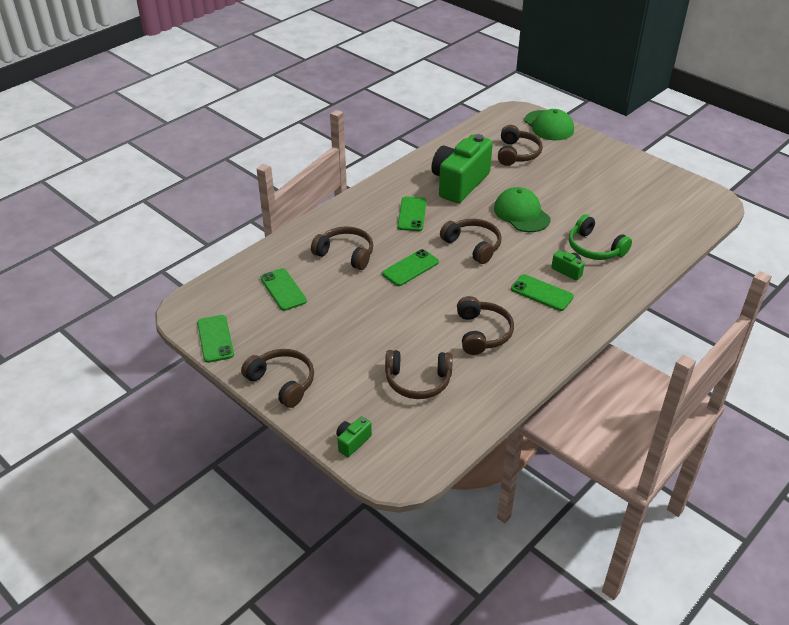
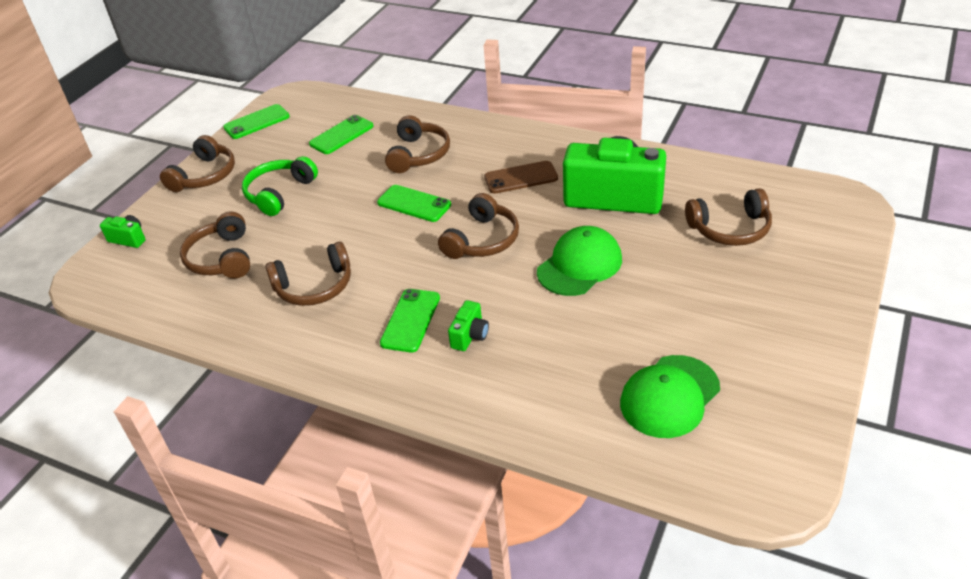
camera: 75 degrees right, 0 degrees up
green phone [397,196,427,231] -> brown phone [484,161,558,194]
green cap [524,109,574,140] -> green cap moved to [620,355,720,438]
green headphones [569,214,632,260] -> green headphones moved to [242,156,318,216]

